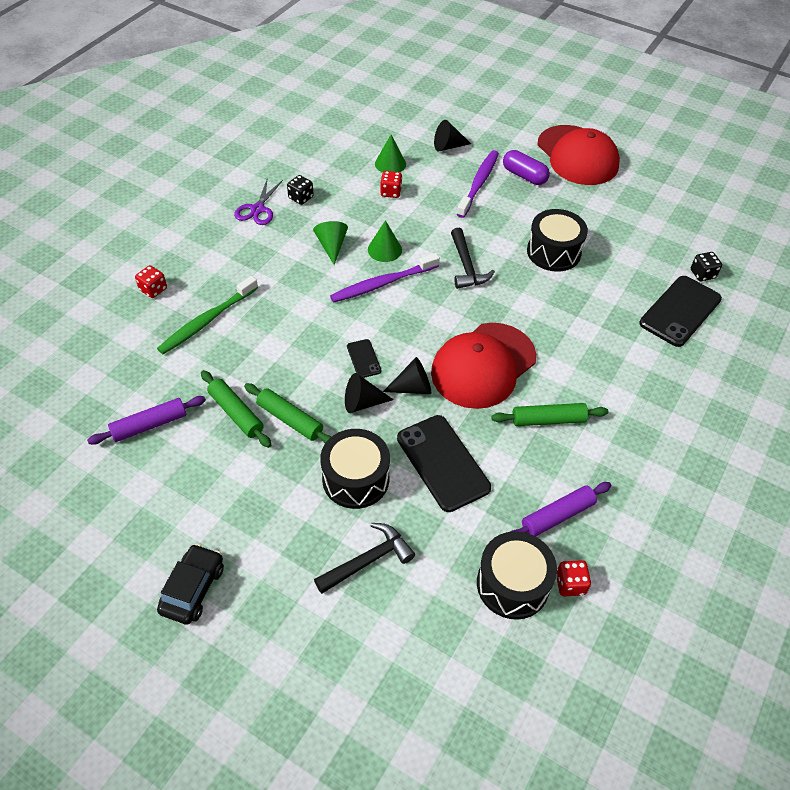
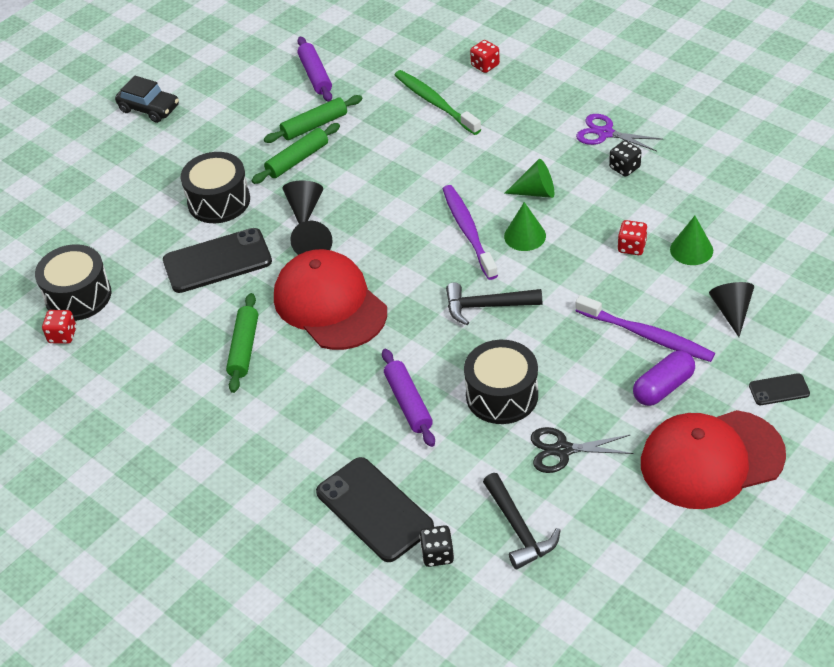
camera: 105 degrees right, 5 degrees down
black hammer [314,523,415,594] -> black hammer moved to [483,473,560,569]
black phone [347,339,382,378] -> black phone moved to [749,373,810,405]
purple rolling pin [510,482,611,536] -> purple rolling pin moved to [382,349,435,447]
none -> black scissors [531,427,634,473]

